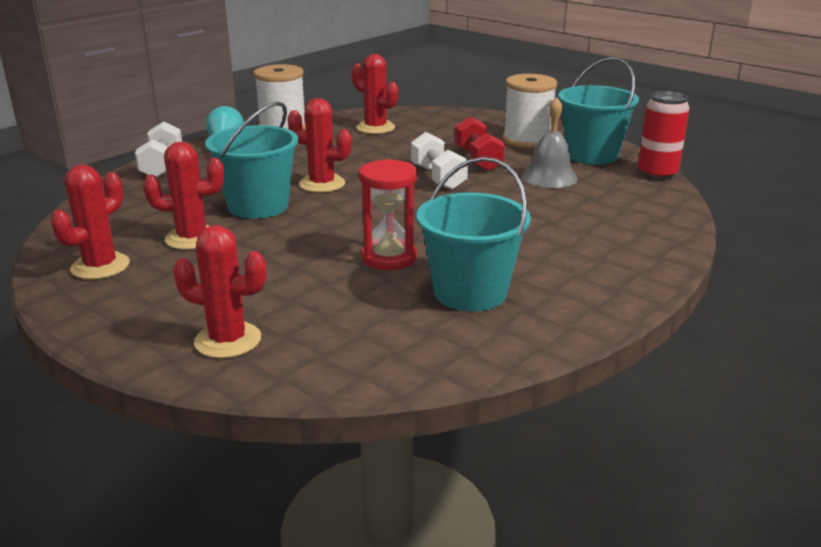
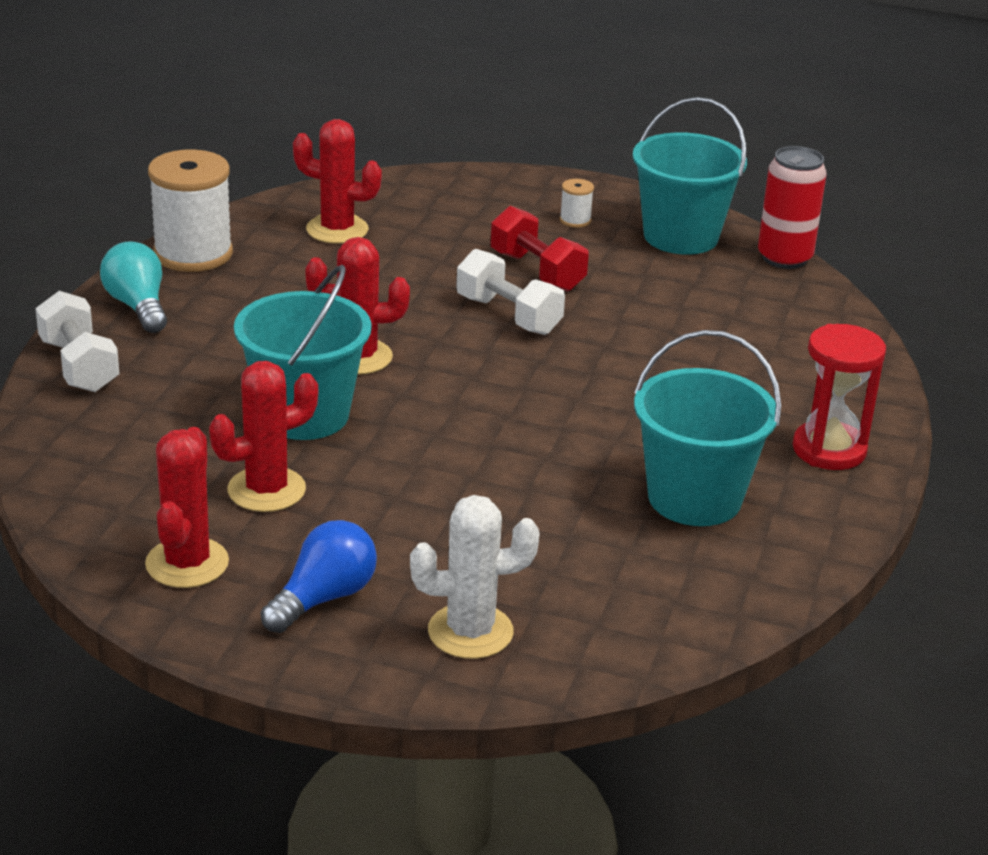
camera: 25 degrees left, 5 degrees up
red cactus [173,225,266,358] -> white cactus [410,495,540,659]
red hourglass [359,159,417,270] -> red hourglass moved to [793,324,886,470]
white spool [503,74,557,148] -> white spool [560,179,594,228], size x0.43
grey bell [522,97,578,188] -> none
none -> blue light bulb [260,520,377,633]

